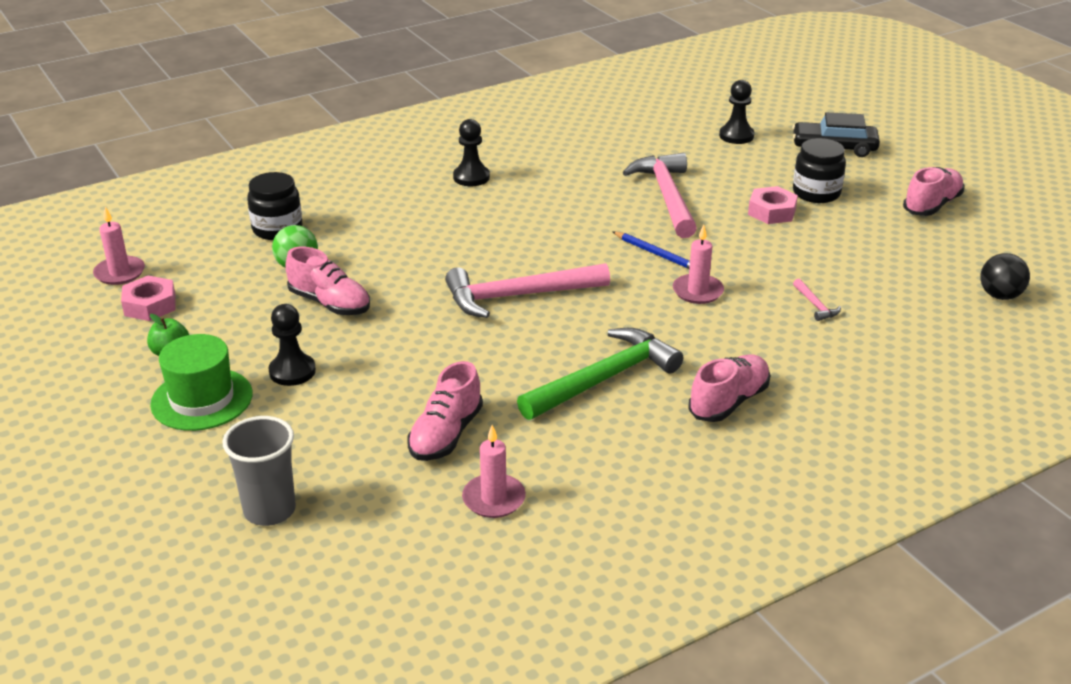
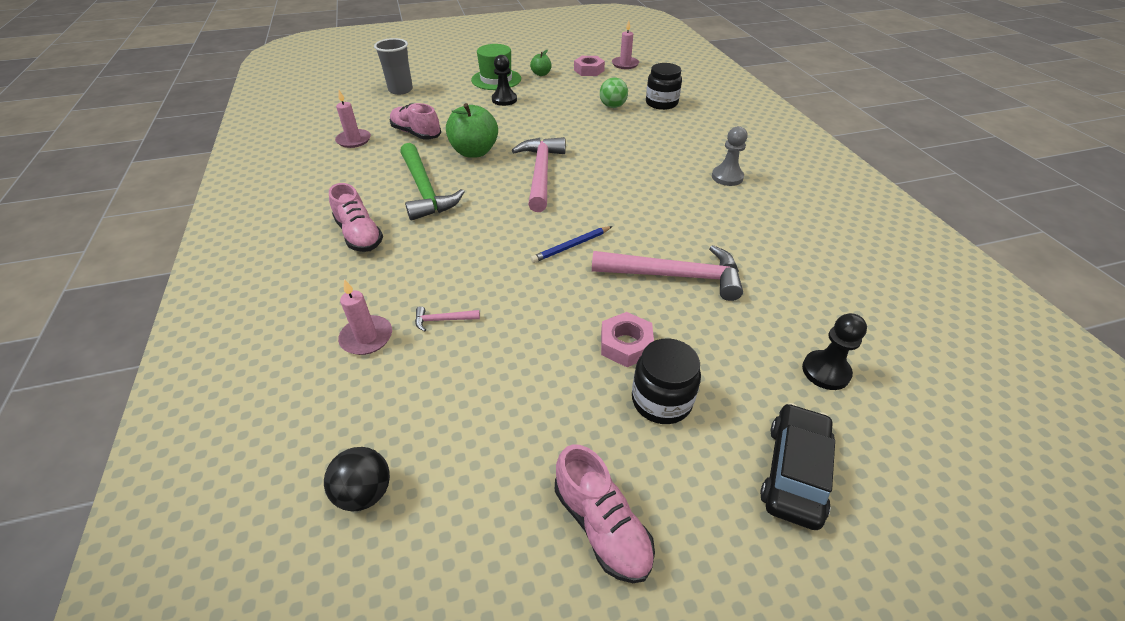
camera: 105 degrees right, 10 degrees up
pink shoe [285,247,370,315] -> none
black pawn [453,119,490,186] -> grey pawn [712,126,748,186]
pink candle [673,225,724,304] -> pink candle moved to [338,279,392,355]
none -> green apple [446,103,498,158]

